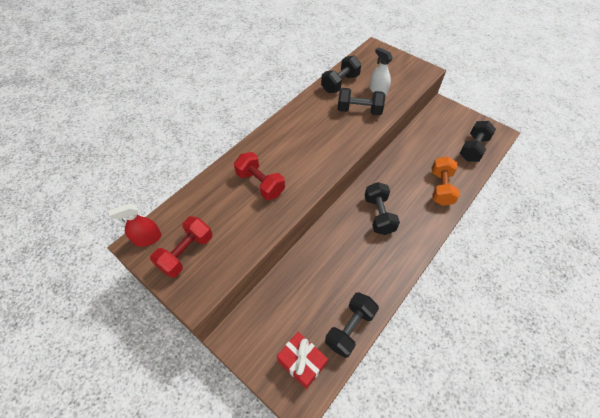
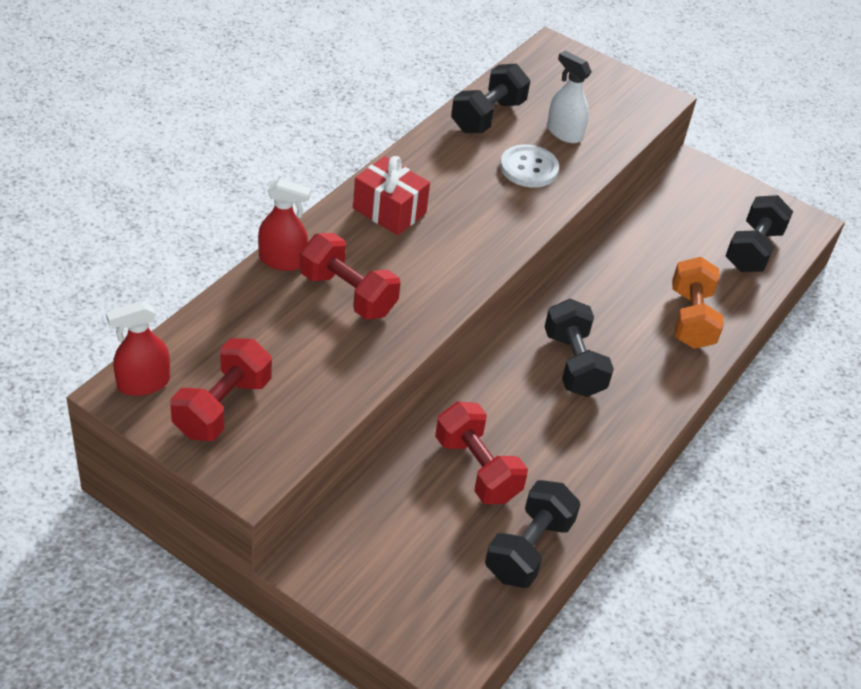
camera: 10 degrees left, 10 degrees down
red gift [277,332,328,389] -> red gift moved to [353,156,430,235]
black dumbbell [337,88,386,115] -> white button [500,145,559,188]
none -> red spray bottle [258,179,312,271]
none -> red dumbbell [435,402,528,504]

